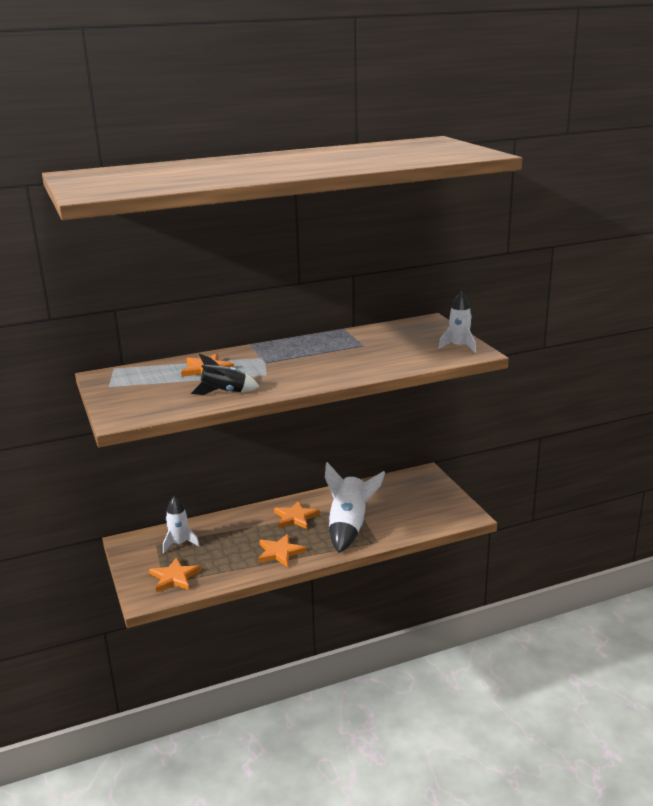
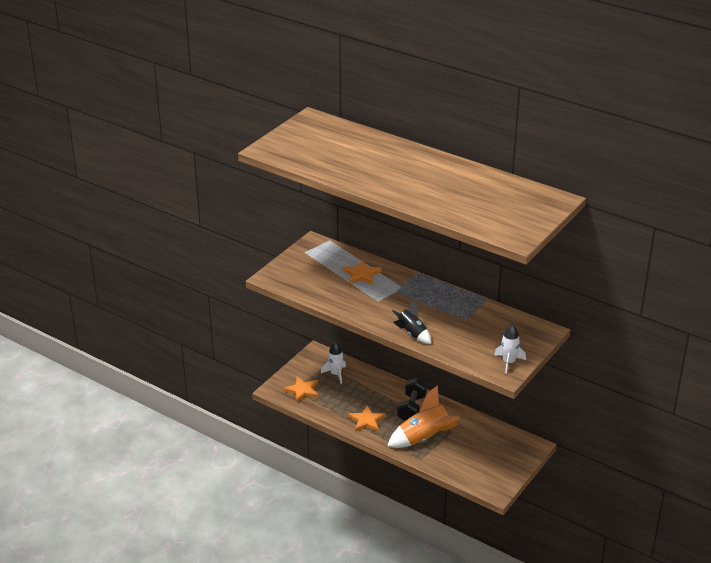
camera: 55 degrees right, 10 degrees up
black rocket [191,354,259,395] -> black rocket moved to [392,300,431,344]
orange star [274,501,320,529] -> black dumbbell [397,378,427,421]
white rocket [325,462,385,553] -> orange rocket [387,385,460,448]

